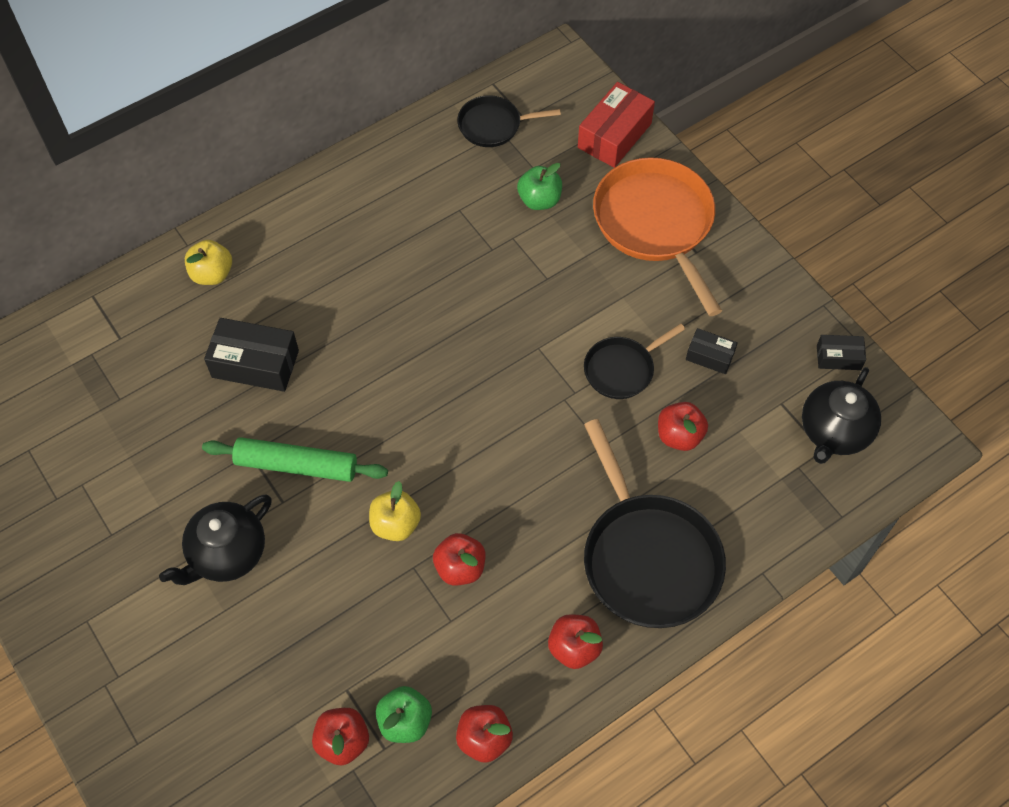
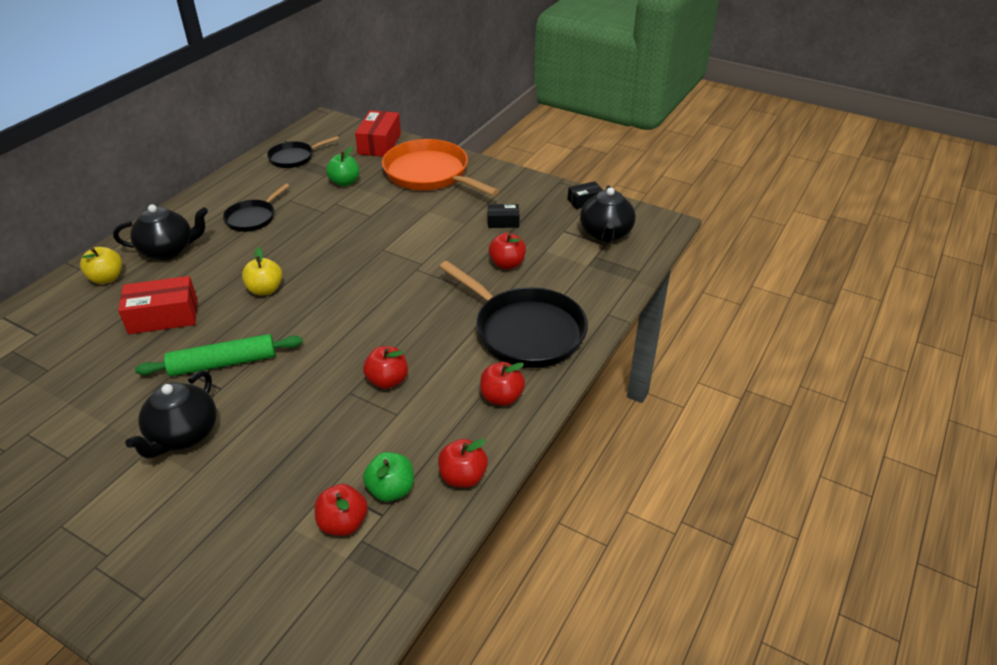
camera: 25 degrees left, 20 degrees down
black box [204,318,299,392] -> red box [118,276,197,334]
yellow apple [369,481,421,541] -> yellow apple moved to [242,247,282,296]
black pan [584,324,685,399] -> black pan moved to [223,183,289,232]
none -> black teapot [113,204,208,260]

